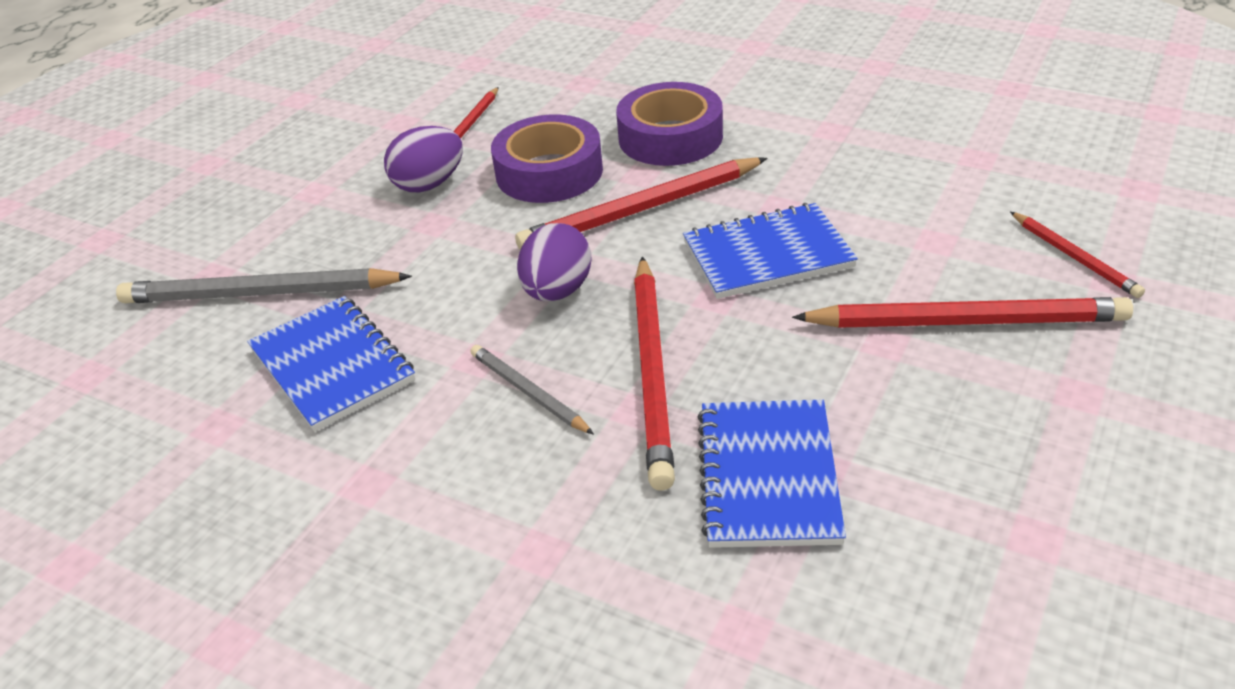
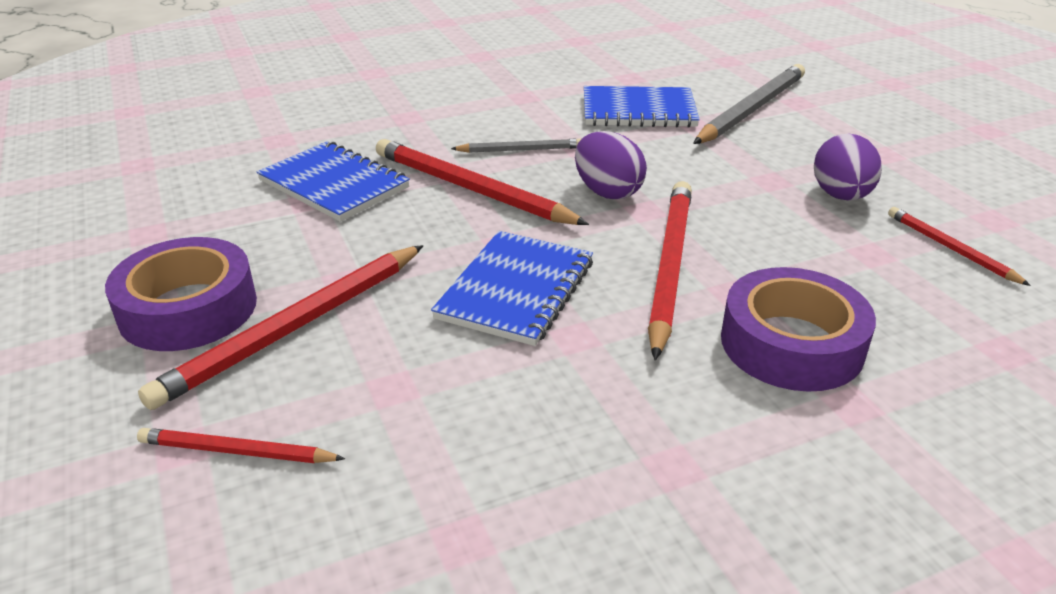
camera: 125 degrees right, 5 degrees down
purple tape [491,115,603,203] -> purple tape moved to [105,237,257,351]

